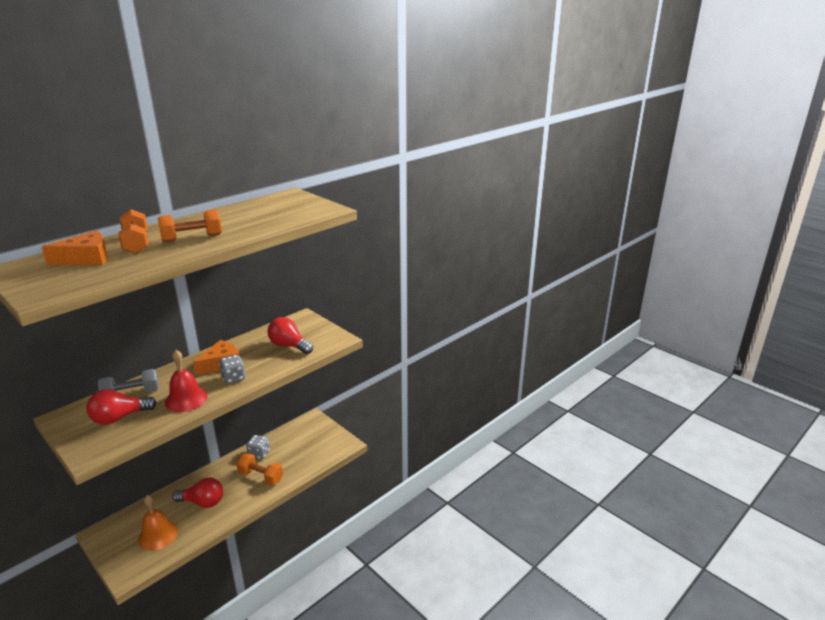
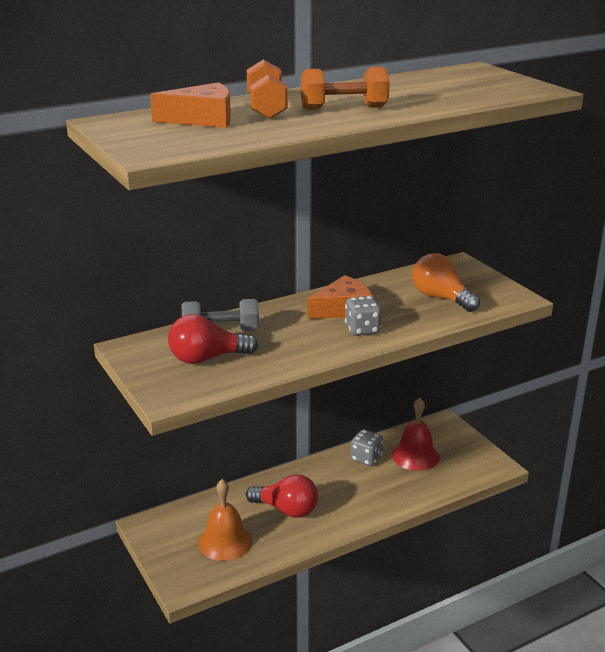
camera: 15 degrees right, 0 degrees up
red bell [165,350,208,412] -> red bell moved to [392,398,440,471]
orange dumbbell [236,453,283,485] -> none
red light bulb [267,317,313,354] -> orange light bulb [412,253,480,312]

